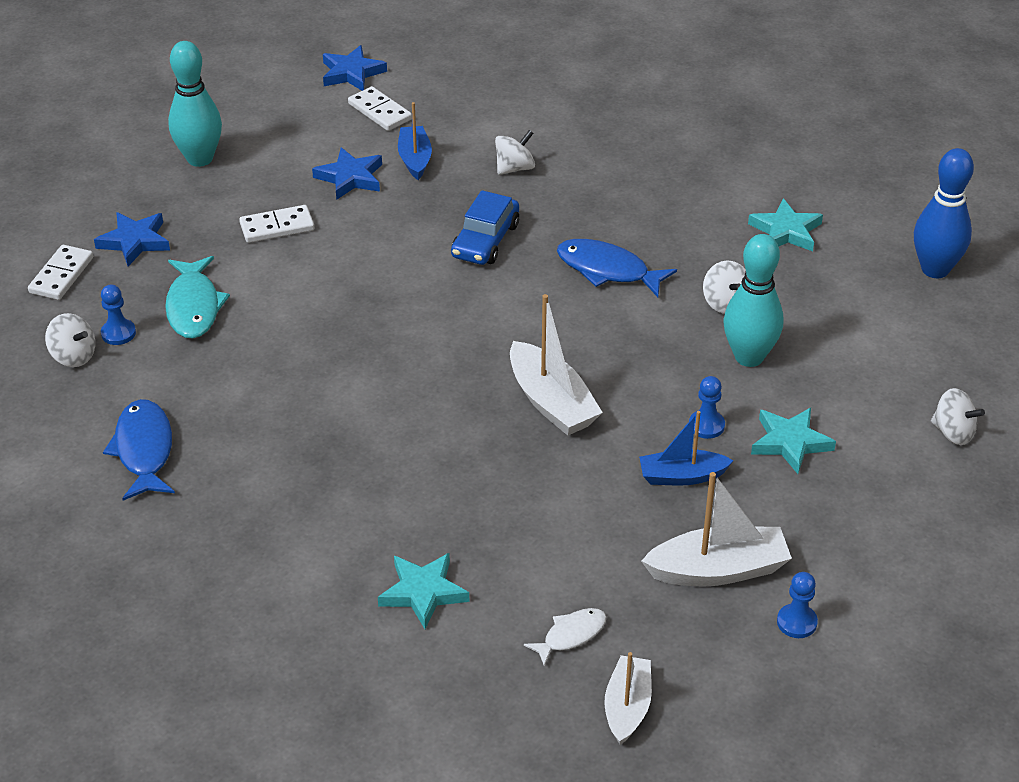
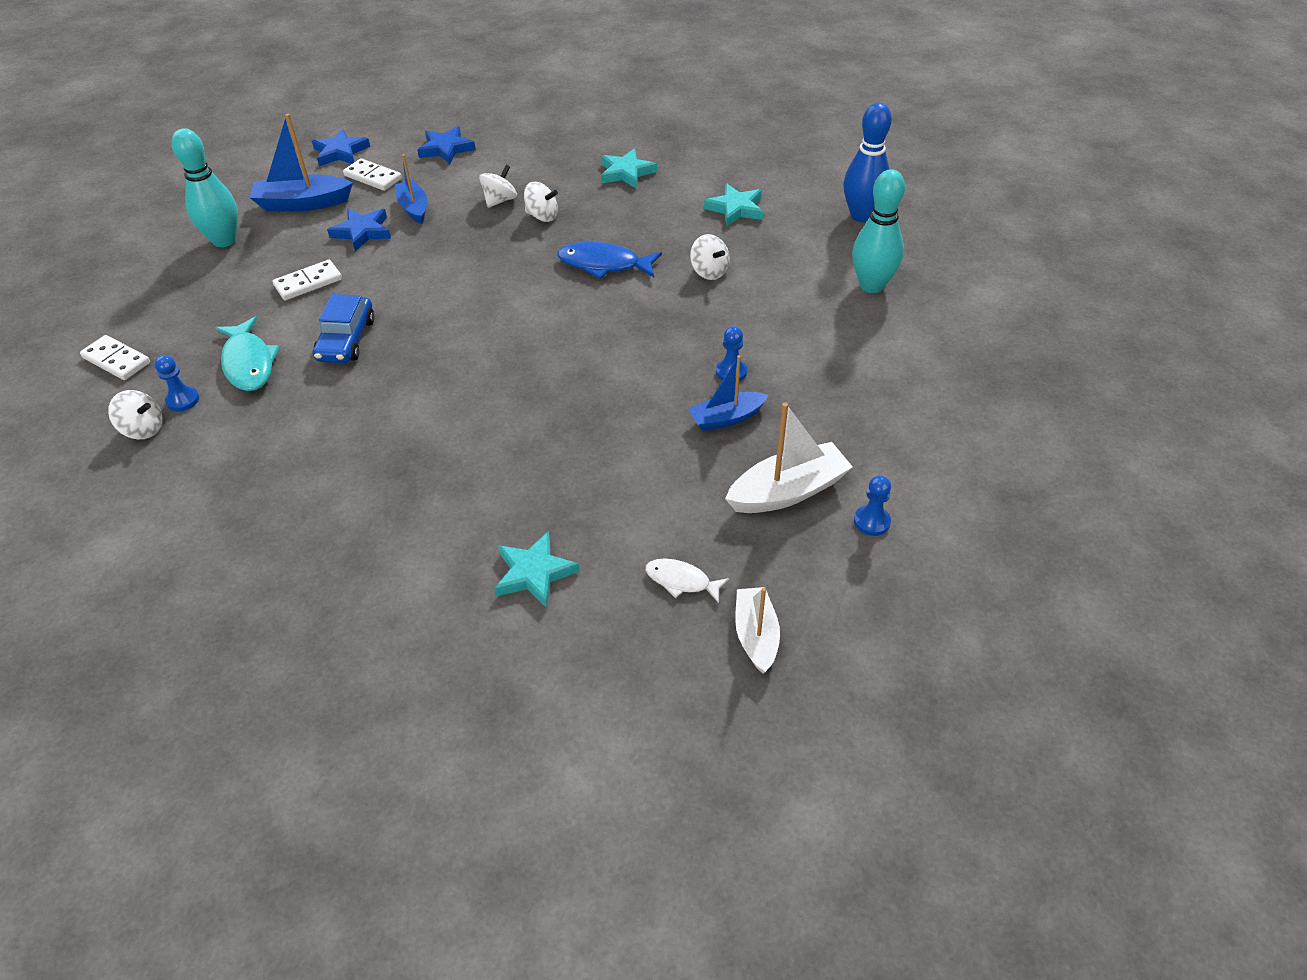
camera: 15 degrees left, 5 degrees up
white domino [28,245,93,300] -> white domino turned 60 degrees counterclockwise [80,335,150,380]
blue star [94,212,170,266] -> blue star moved to [418,126,476,164]
blue fish [103,399,175,501] -> none
blue car [451,190,519,265] -> blue car moved to [313,294,375,363]
white boat [510,294,603,436] -> none
white fish [524,608,607,666] -> white fish turned 105 degrees counterclockwise [645,558,729,603]
turquoise bowling pin [724,234,783,367] -> turquoise bowling pin moved to [852,169,905,293]
turquoise star [751,408,836,474] -> turquoise star moved to [601,149,657,188]
white spinning top [931,388,985,445] -> white spinning top moved to [524,182,558,222]
none -> blue boat [250,114,353,211]

